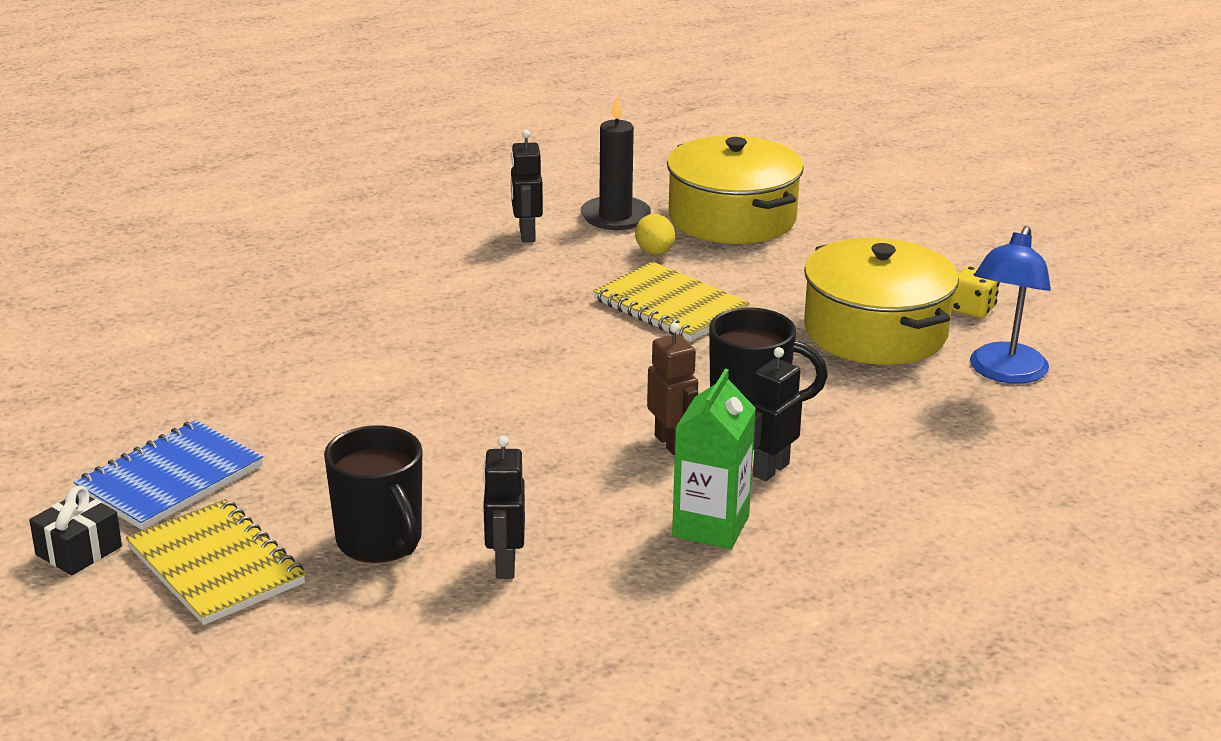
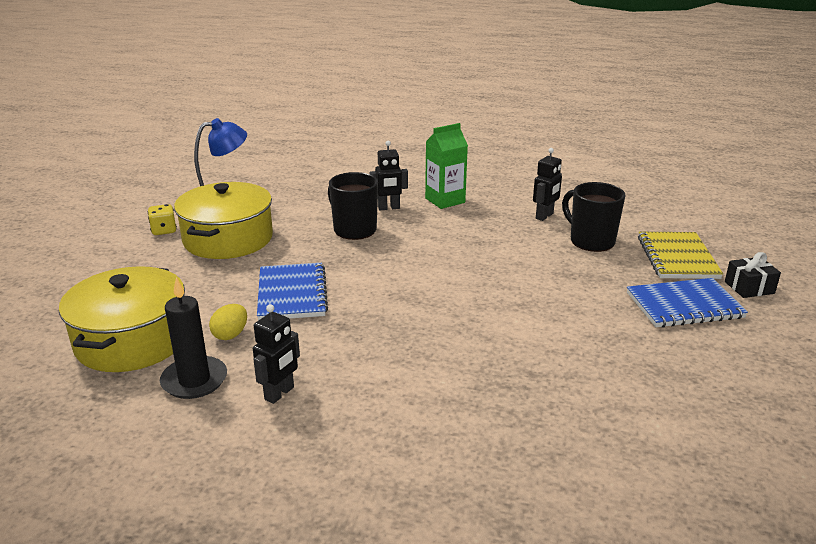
camera: 140 degrees left, 0 degrees up
black mug [324,425,422,563] -> black mug turned 45 degrees counterclockwise [562,182,626,252]
yellow notebook [593,261,750,342] -> blue notebook [257,263,328,320]
brown robot [647,323,698,455] -> none

